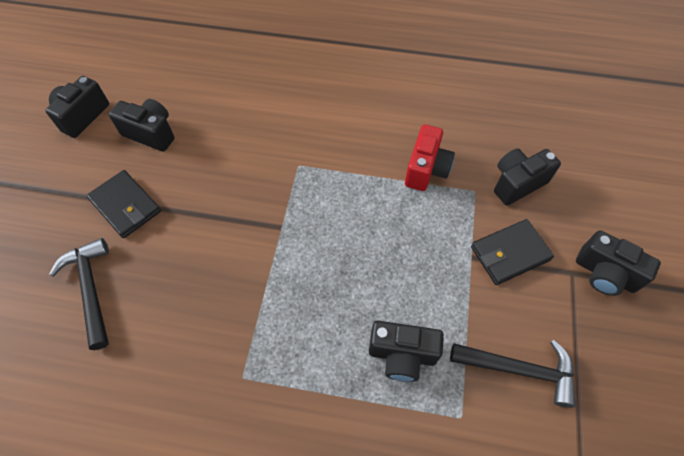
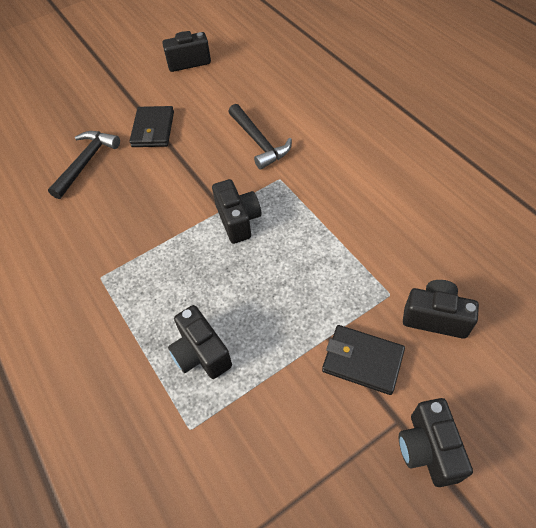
camera: 50 degrees right, 5 degrees down
black camera [109,99,174,152] -> black camera moved to [212,179,261,244]
red camera [405,124,455,191] -> none
black hammer [450,340,576,408] -> black hammer moved to [229,104,292,169]

